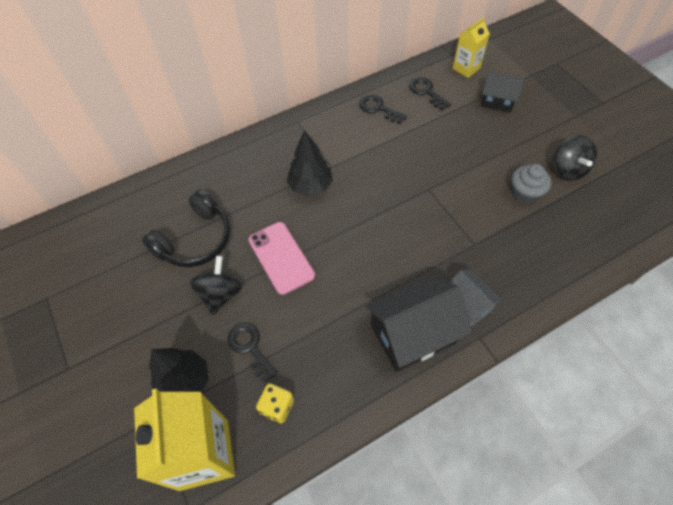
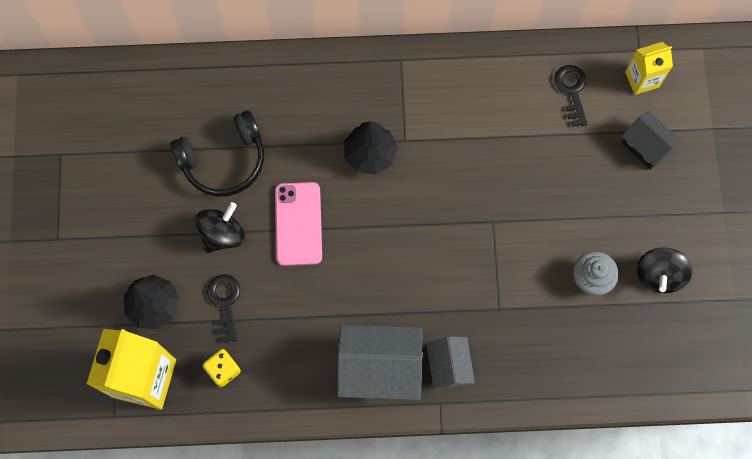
camera: 25 degrees right, 15 degrees up
black key [359,95,407,124] -> none
black house [366,275,472,372] -> grey house [337,325,423,400]

